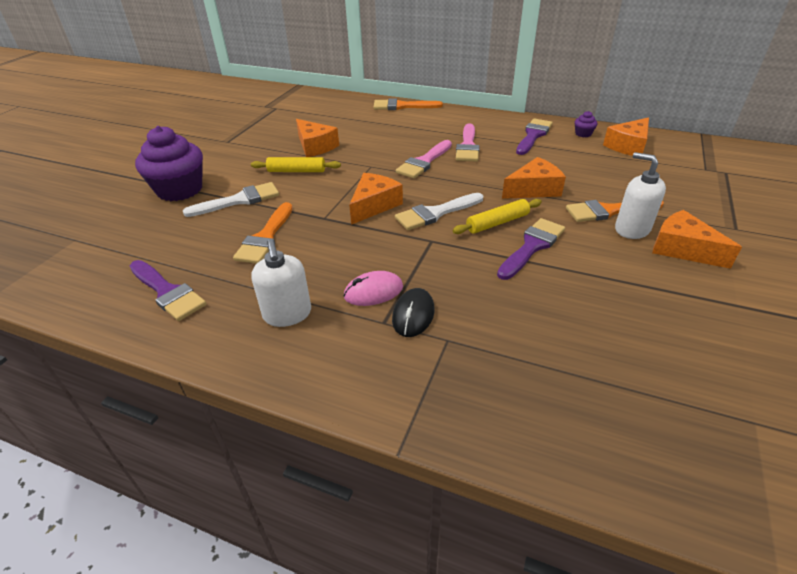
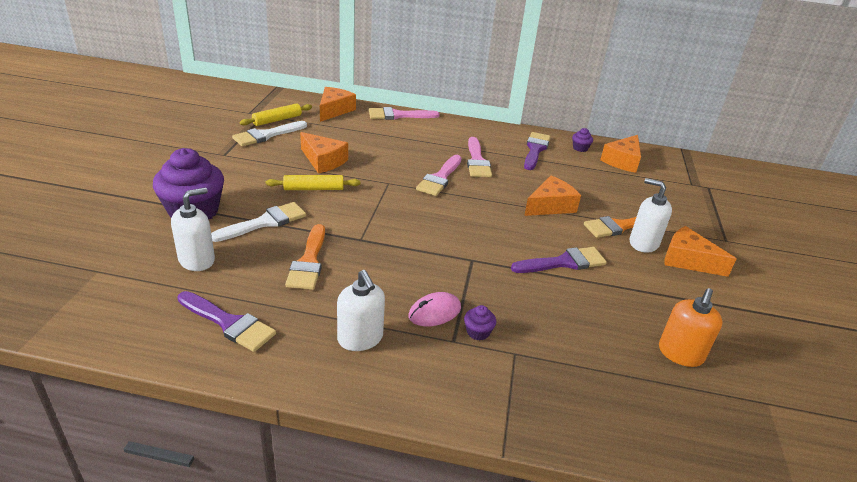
camera: 15 degrees left, 5 degrees down
orange cheese [349,173,403,225] -> orange cheese moved to [320,87,356,122]
orange brush [373,98,443,110] -> pink brush [369,107,440,120]
black mouse [392,288,435,337] -> purple cupcake [464,305,496,340]
white brush [395,193,483,230] -> white brush moved to [232,121,307,146]
yellow rolling pin [452,199,542,234] -> yellow rolling pin moved to [240,103,312,126]
purple brush [497,218,565,280] -> purple brush turned 45 degrees clockwise [511,247,607,273]
none -> white soap dispenser [171,188,215,271]
none -> orange soap dispenser [659,288,722,367]

